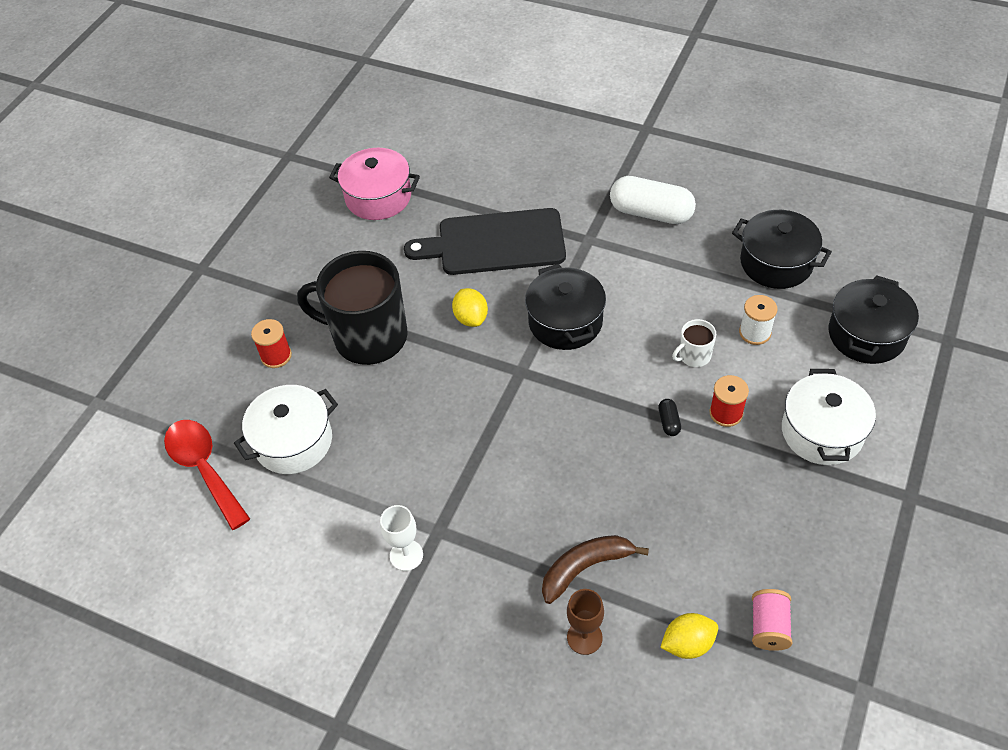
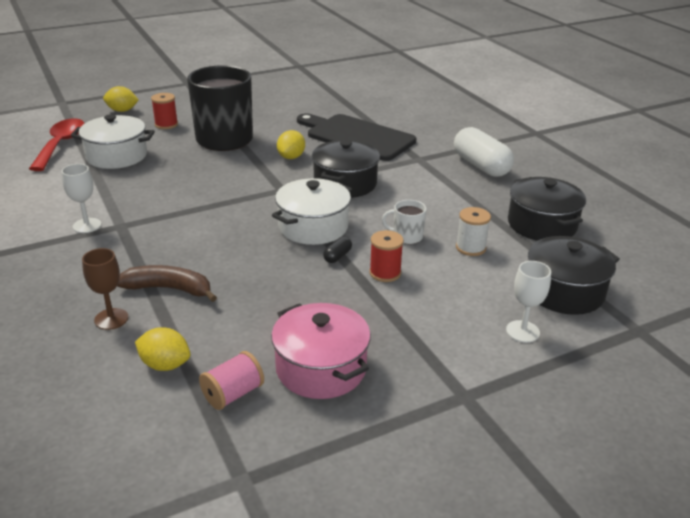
camera: 35 degrees right, 20 degrees down
pink pot [329,148,420,220] -> pink pot moved to [271,303,371,399]
white pot [782,369,876,465] -> white pot moved to [272,178,352,245]
none -> yellow lemon [103,86,139,112]
none -> white goblet [506,261,551,343]

